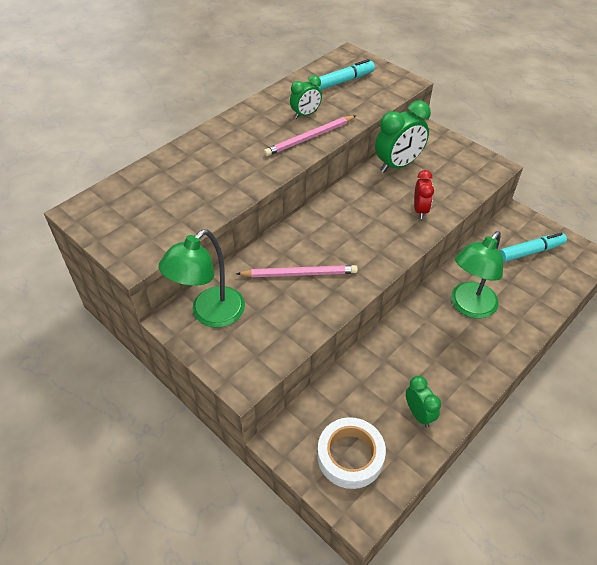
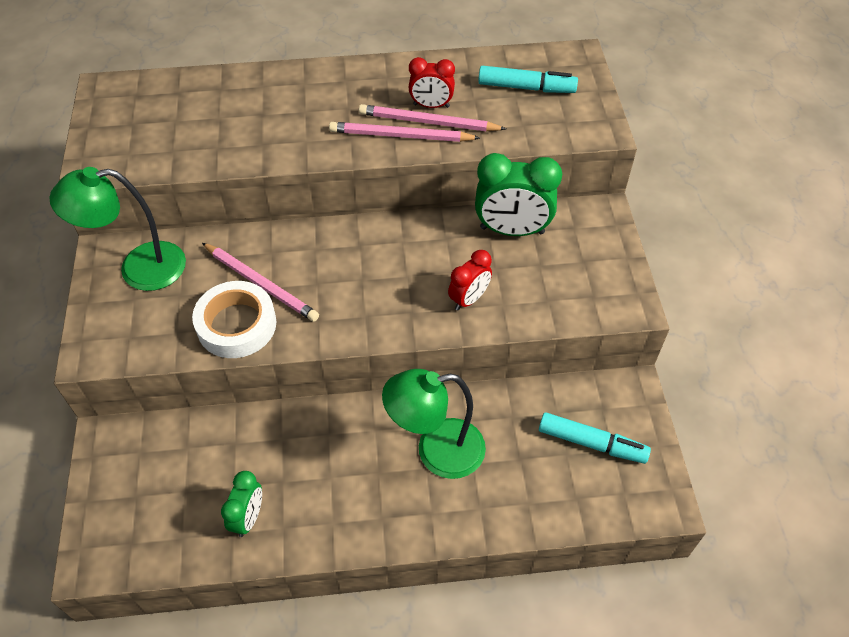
camera: 40 degrees right, 5 degrees up
green clock [290,75,322,119] -> red clock [409,57,455,108]
white tape [317,417,386,489] -> white tape moved to [192,281,276,358]
none -> pink pencil [359,104,506,131]

